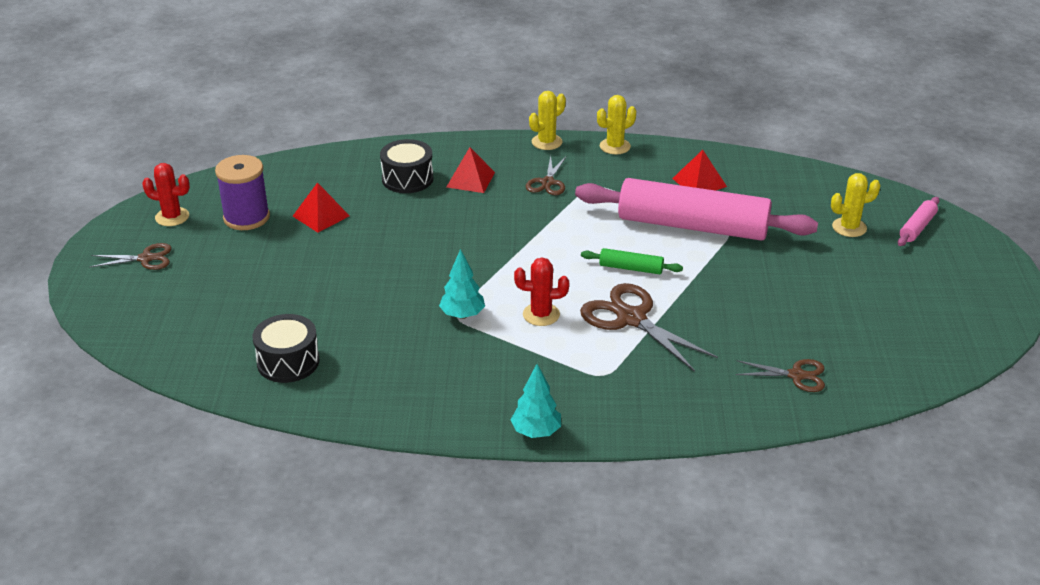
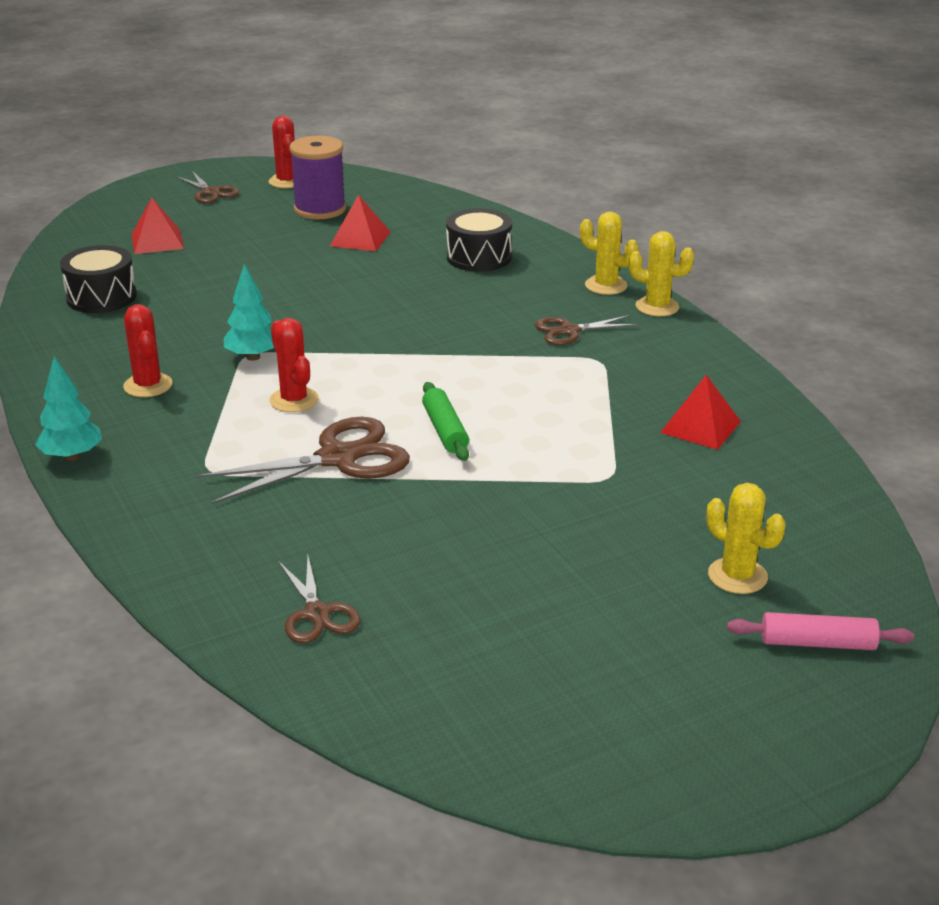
camera: 60 degrees right, 5 degrees down
red pyramid [447,147,495,193] -> red pyramid moved to [132,197,184,254]
pink rolling pin [575,178,818,241] -> none
brown scissors [580,283,718,372] -> brown scissors turned 45 degrees clockwise [196,417,410,504]
yellow cactus [597,95,636,154] -> yellow cactus moved to [580,212,639,295]
none -> red cactus [123,304,173,397]

